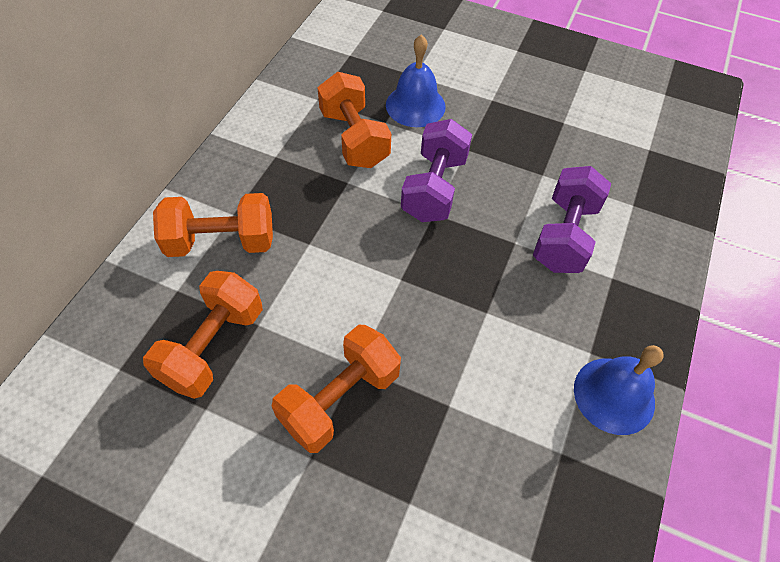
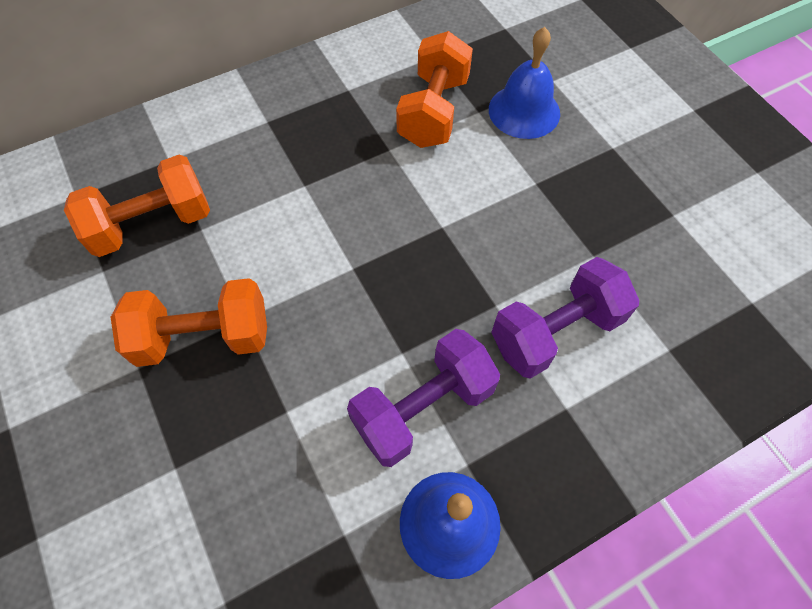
camera: 40 degrees right, 5 degrees up
orange dumbbell [153,193,273,257] -> none
purple dumbbell [401,119,472,222] -> purple dumbbell moved to [347,329,500,467]

